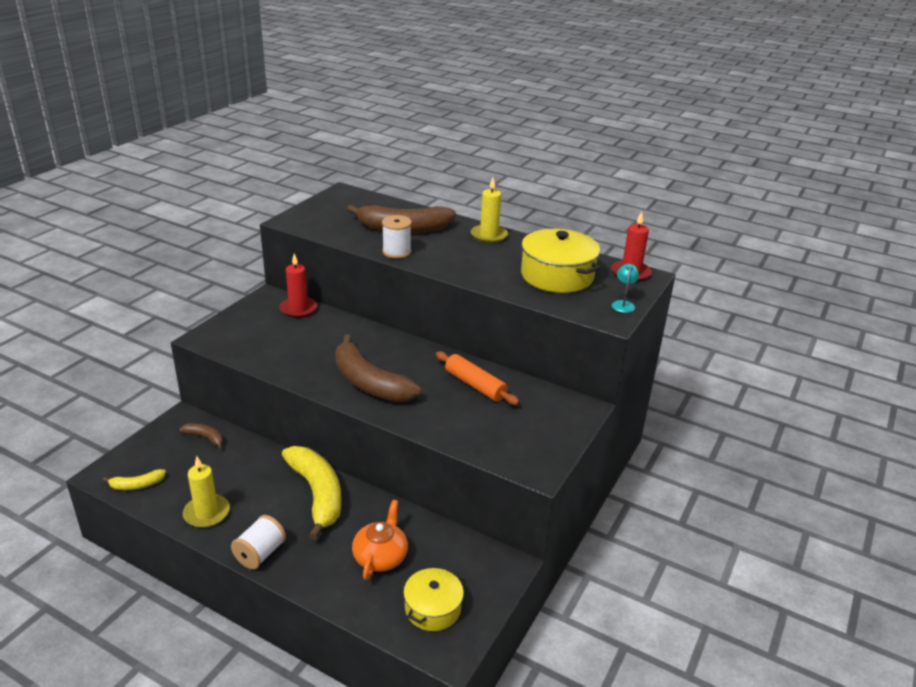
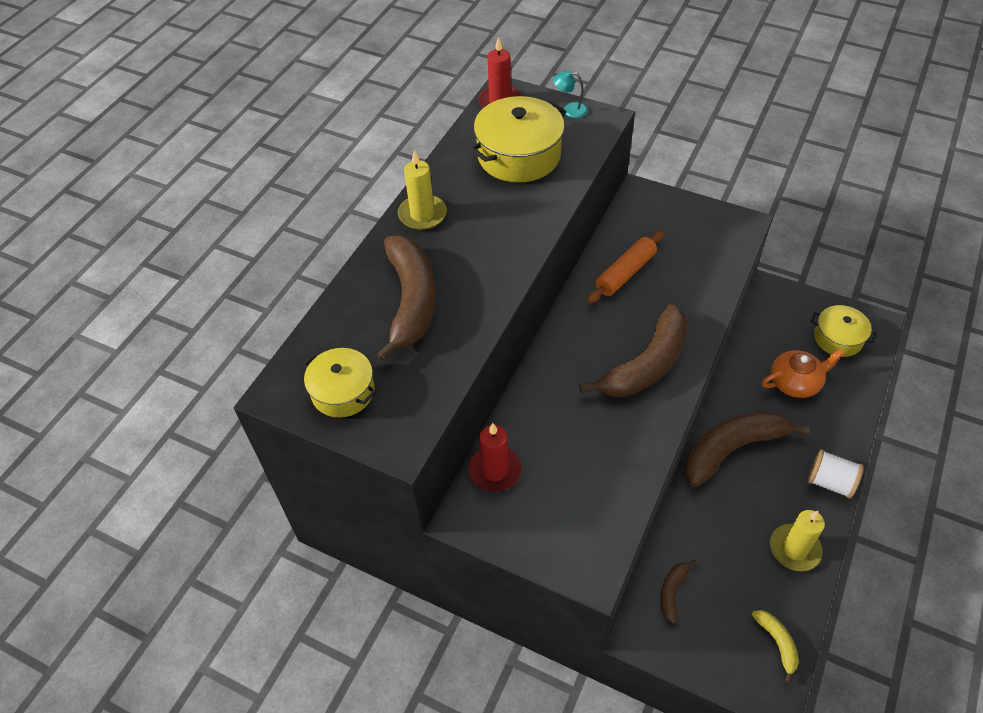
camera: 90 degrees left, 20 degrees up
yellow banana [282,446,341,540] -> brown banana [685,411,809,487]
orange teapot [352,500,408,580] -> orange teapot turned 150 degrees clockwise [762,349,844,398]
white spool [382,215,412,259] -> none
none -> yellow pot [303,348,376,418]

